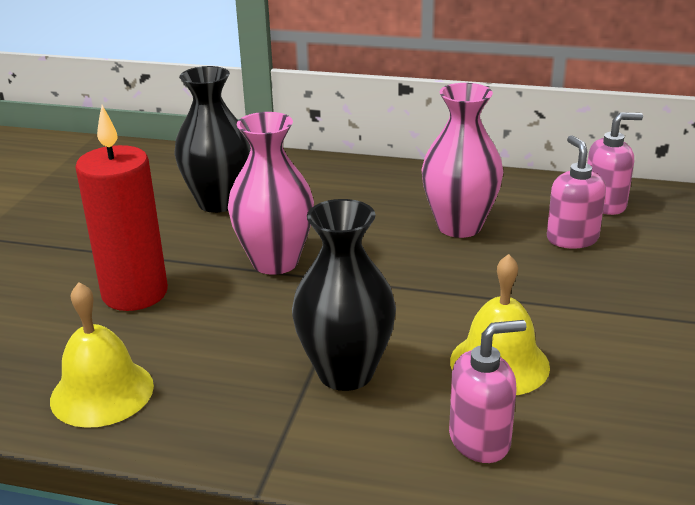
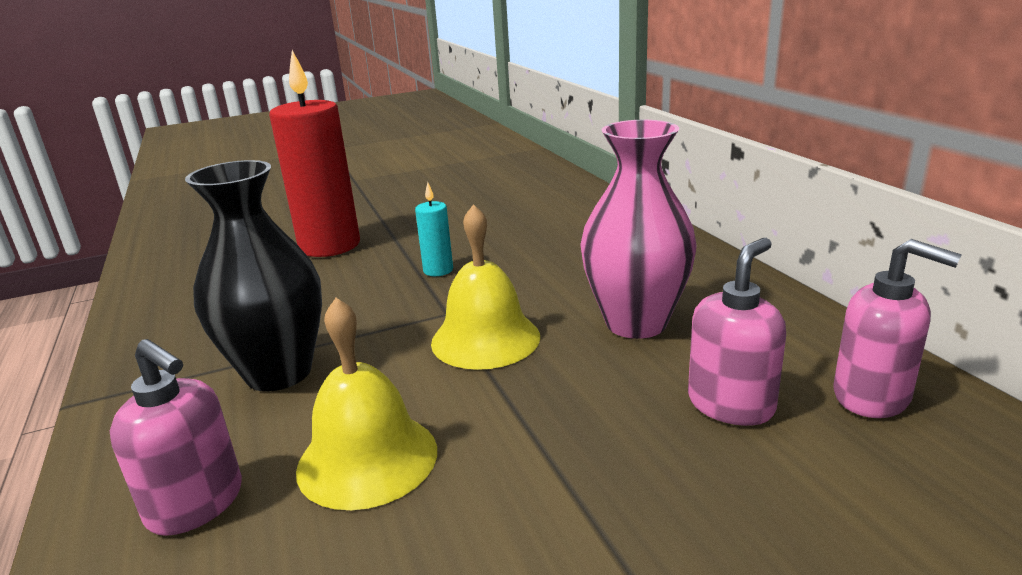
camera: 55 degrees right, 5 degrees down
yellow bell [50,282,154,428] -> yellow bell moved to [431,204,540,370]
black vase [174,66,251,213] -> none
pink vase [228,112,314,275] -> turquoise candle [415,182,453,276]

